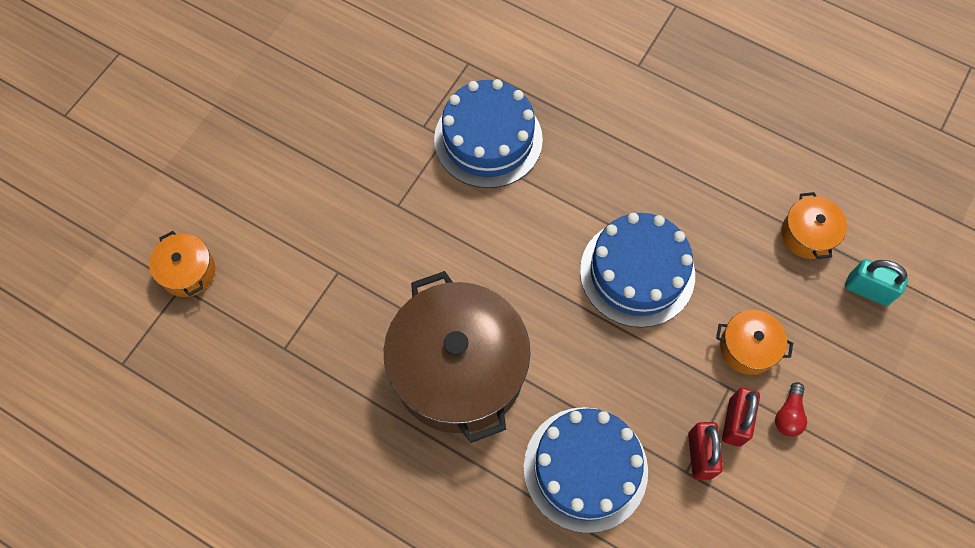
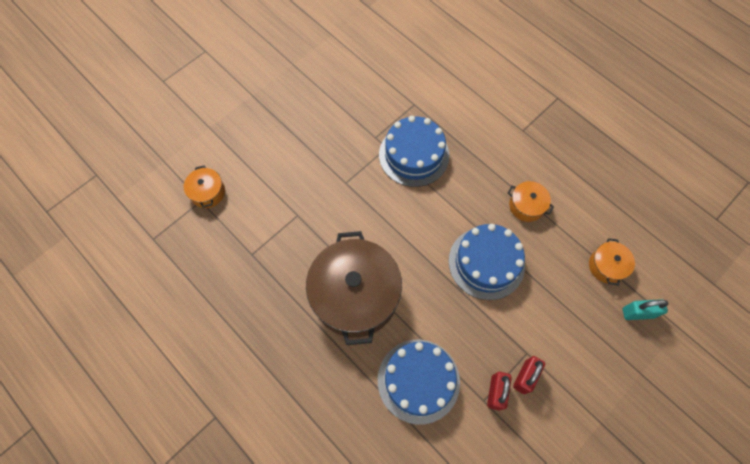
camera: 15 degrees right, 0 degrees up
orange pot [716,310,793,375] -> orange pot moved to [508,181,554,222]
red light bulb [775,382,807,437] -> none
turquoise padlock [845,259,908,306] -> turquoise padlock turned 45 degrees counterclockwise [623,299,668,320]

